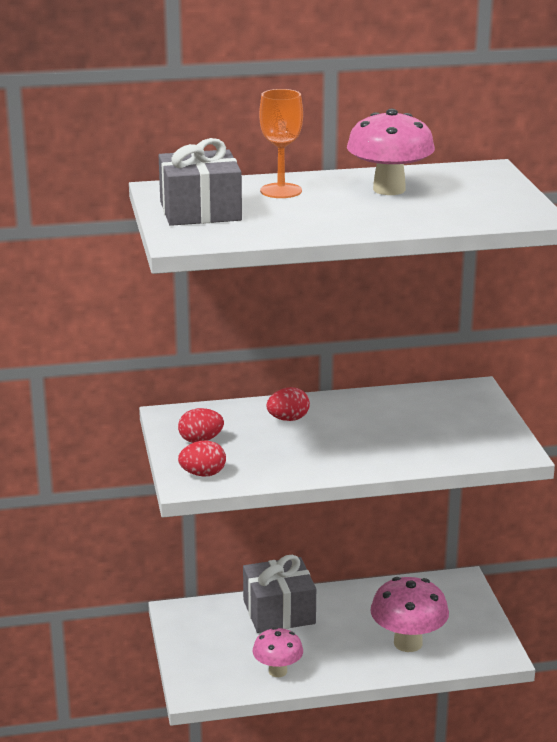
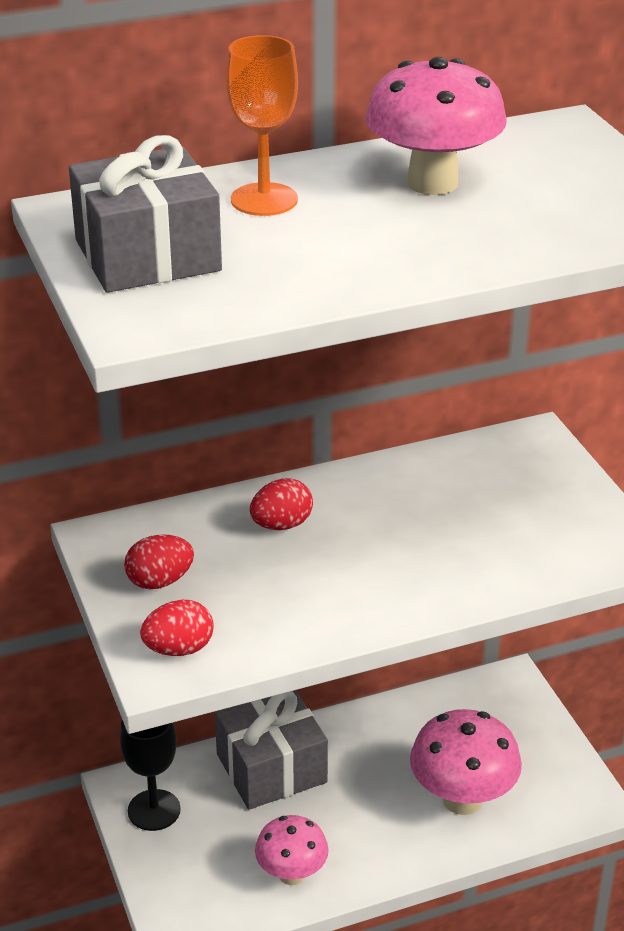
camera: 10 degrees left, 10 degrees up
none -> black goblet [120,720,181,831]

